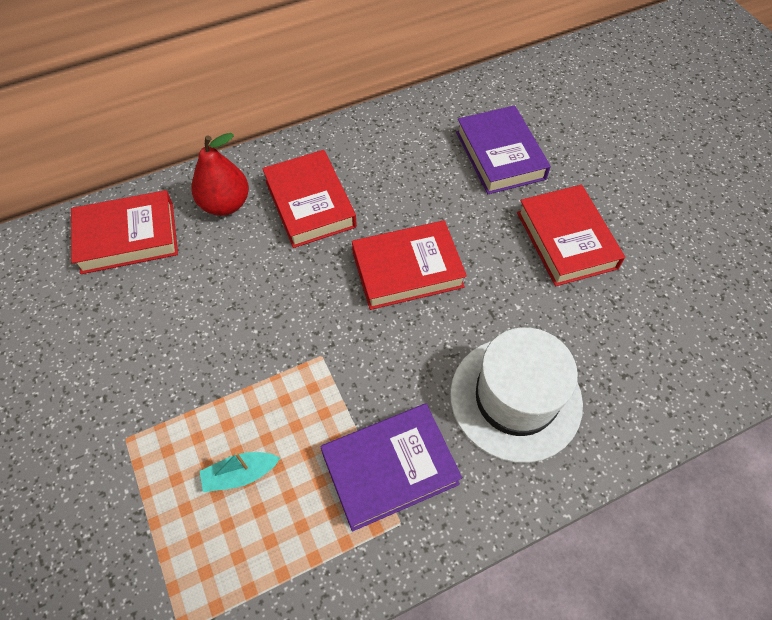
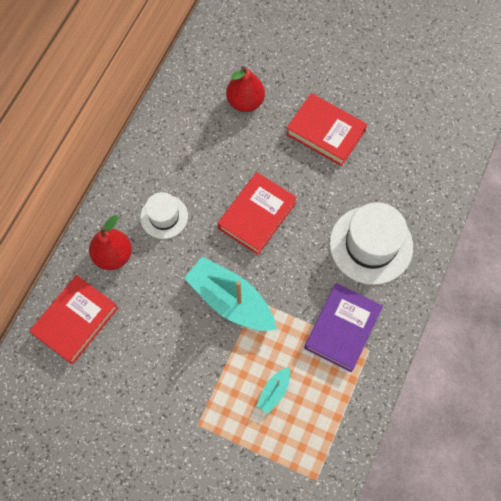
camera: 40 degrees left, 10 degrees up
red book [262,150,357,248] -> white hat [140,192,188,239]
purple book [456,105,551,194] -> red pear [226,66,265,112]
none -> turquoise boat [184,256,276,331]

